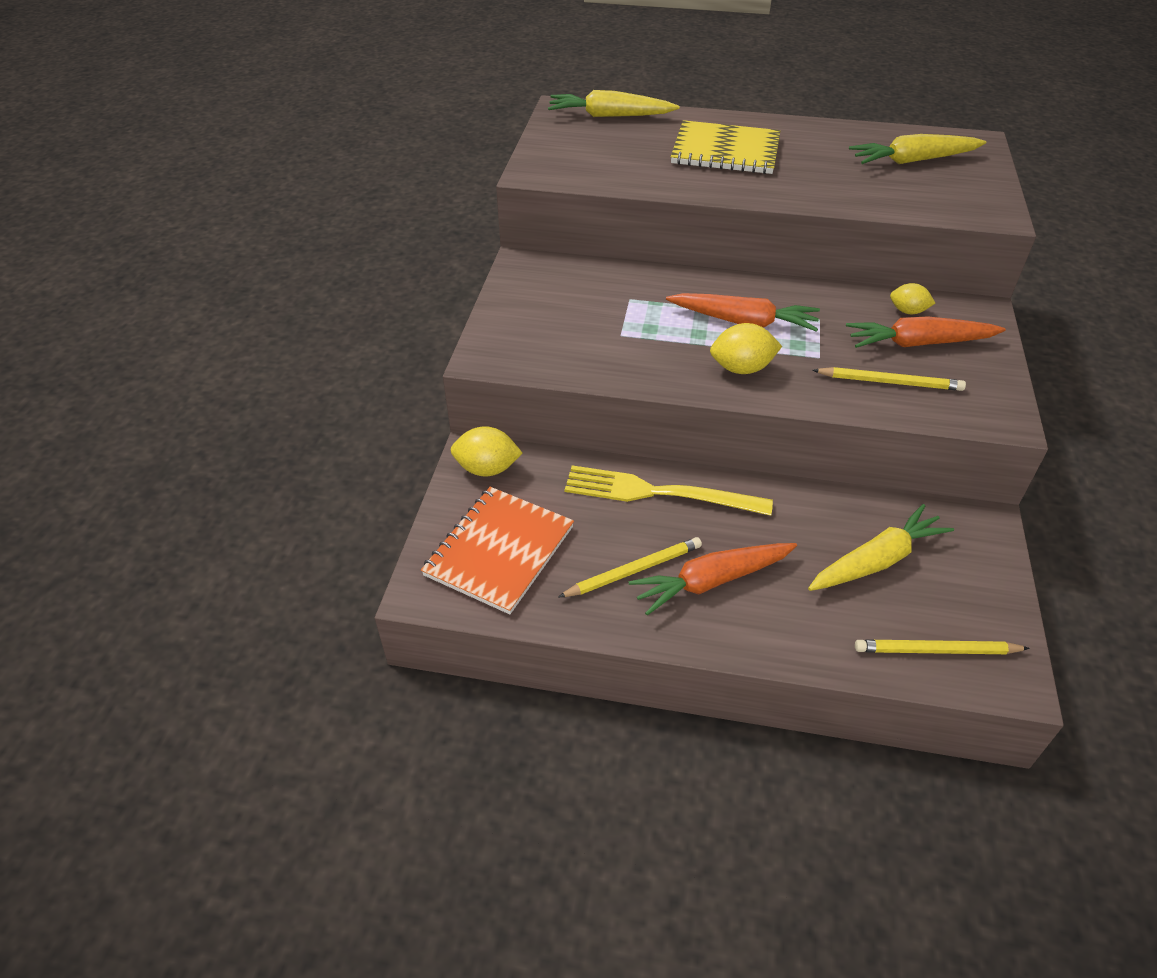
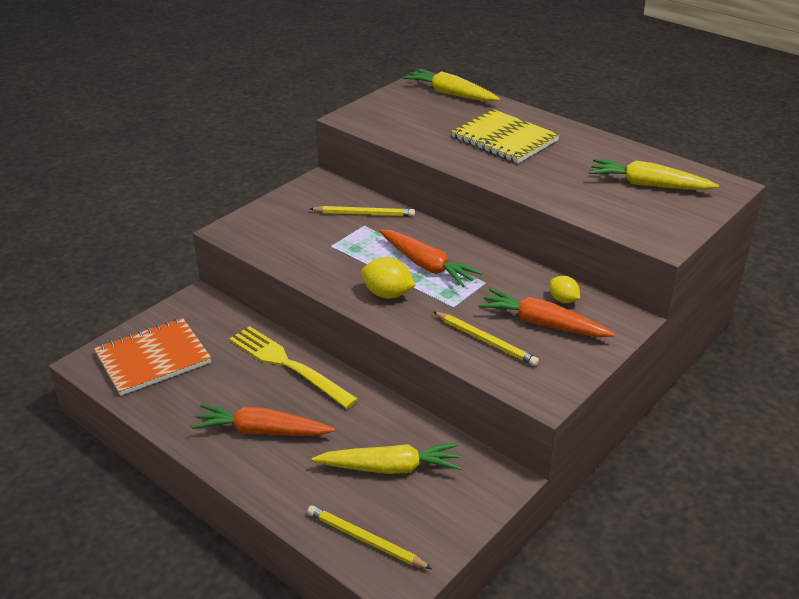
camera: 30 degrees right, 10 degrees down
yellow lemon [451,426,523,476] -> none
yellow pencil [558,537,702,597] -> yellow pencil moved to [310,206,415,216]

